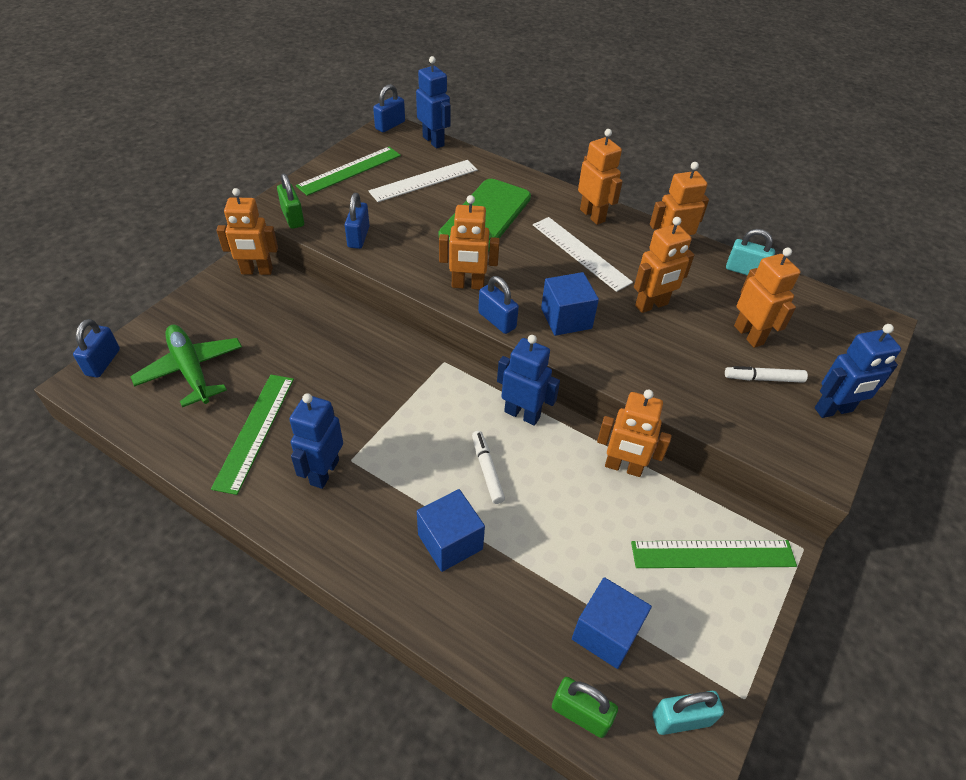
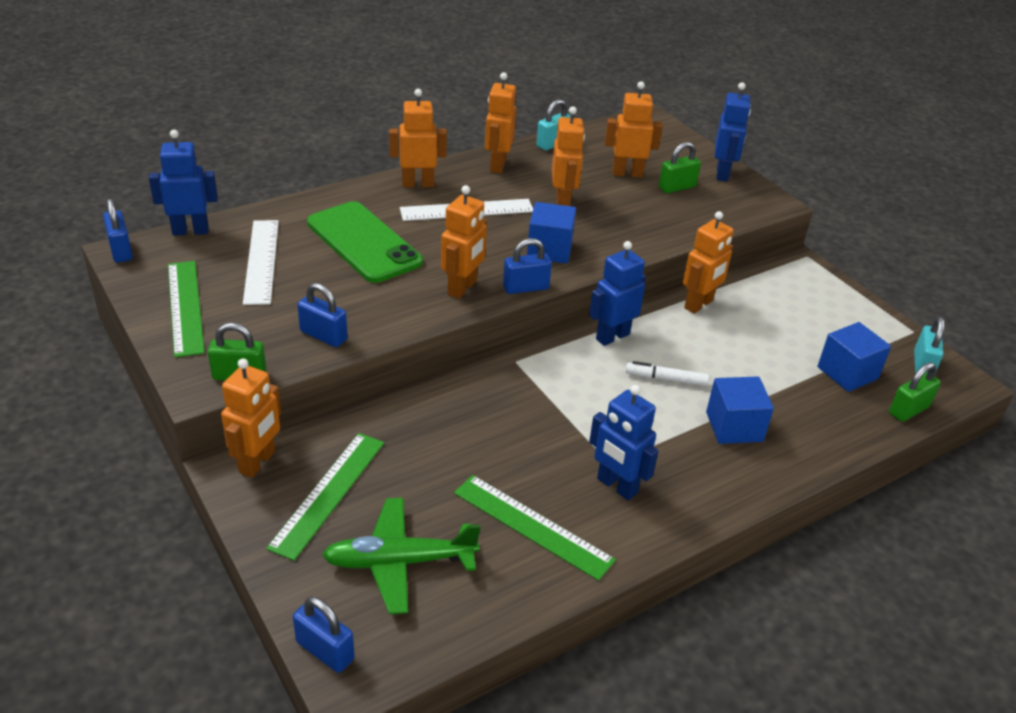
camera: 65 degrees left, 10 degrees down
green ruler [631,540,797,568] -> green ruler moved to [266,433,384,561]
white marker [725,366,808,383] -> green padlock [659,142,701,193]

